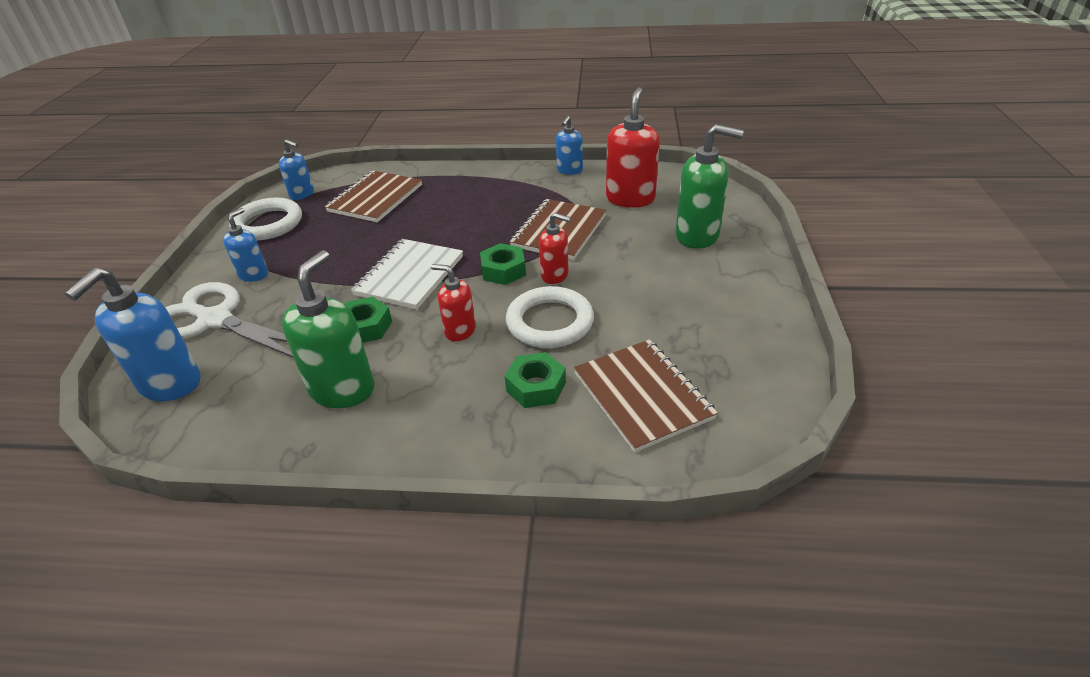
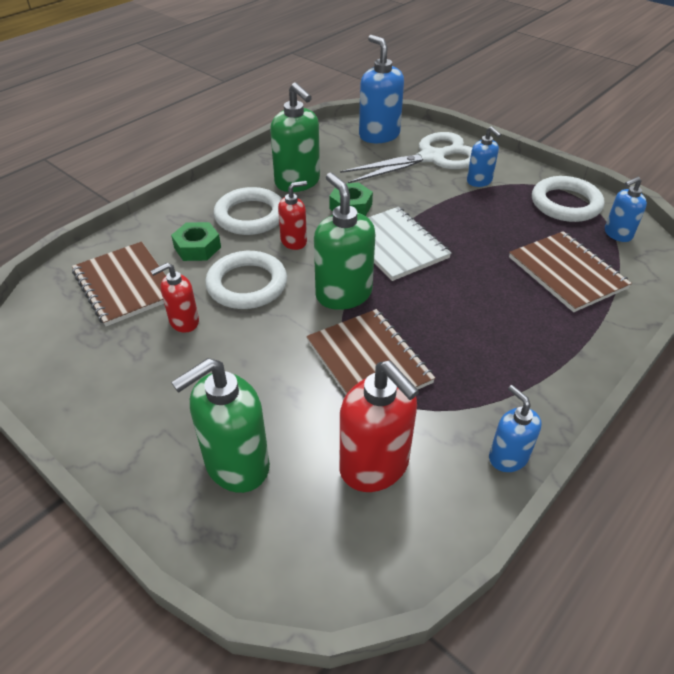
camera: 125 degrees right, 5 degrees up
green nut [480,243,526,285] -> green soap dispenser [314,173,375,310]
red soap dispenser [539,213,571,284] -> red soap dispenser moved to [151,263,199,333]
brown notebook [574,339,718,453] -> brown notebook turned 45 degrees clockwise [72,242,166,326]
none -> white ring [214,187,282,235]

